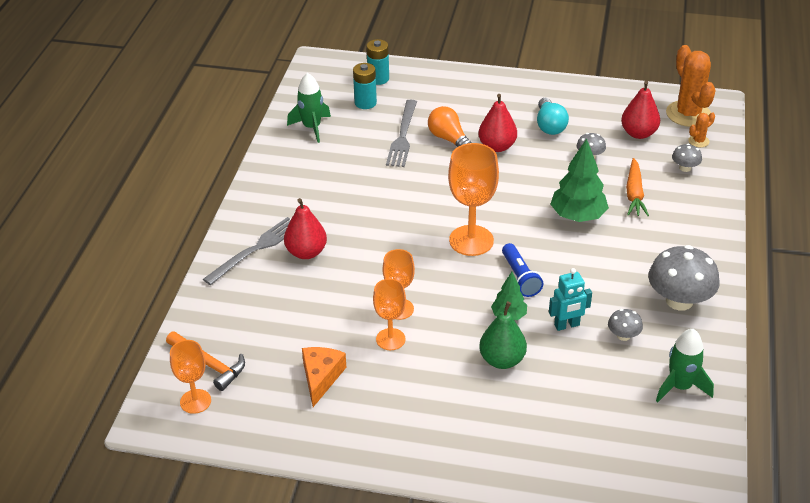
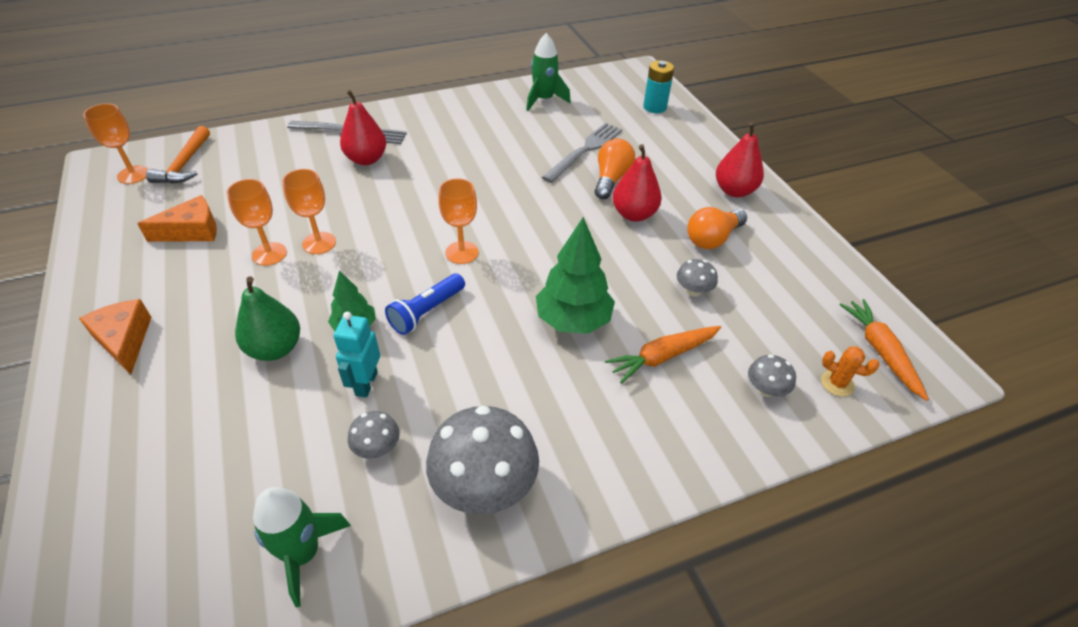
camera: 55 degrees right, 5 degrees up
turquoise battery [353,63,377,109] -> none
grey fork [386,100,417,167] -> grey fork turned 150 degrees clockwise [542,123,622,183]
orange goblet [448,143,499,256] -> orange goblet [438,178,478,264], size x0.61
turquoise light bulb [537,98,569,135] -> orange light bulb [687,207,747,249]
turquoise robot [549,268,592,331] -> turquoise robot turned 60 degrees clockwise [333,312,380,398]
red pear [621,81,660,139] -> red pear moved to [716,122,764,197]
orange cactus [666,45,716,127] -> orange carrot [839,299,929,401]
none -> orange cheese [79,299,151,375]

